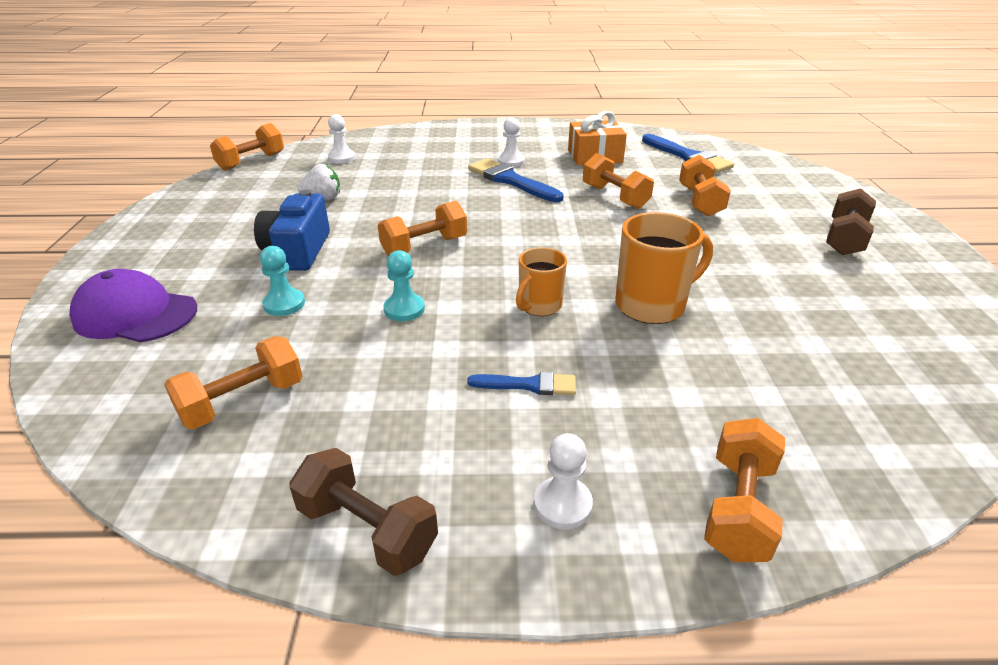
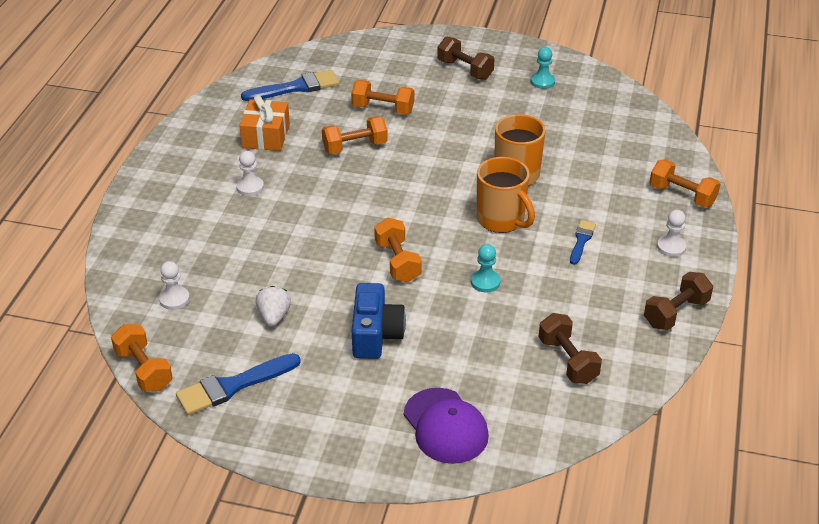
camera: 75 degrees left, 5 degrees up
purple cap [69,269,197,342] -> purple cap turned 60 degrees counterclockwise [404,388,489,464]
orange dumbbell [164,336,303,429] -> brown dumbbell [538,313,602,384]
blue camera [254,190,330,271] -> blue camera turned 105 degrees counterclockwise [352,283,406,359]
turquoise pawn [260,246,305,316] -> turquoise pawn moved to [531,47,555,89]
blue brush [468,158,564,202] -> blue brush moved to [176,353,301,415]
orange mug [516,247,567,316] -> orange mug [477,157,535,233], size x1.60

